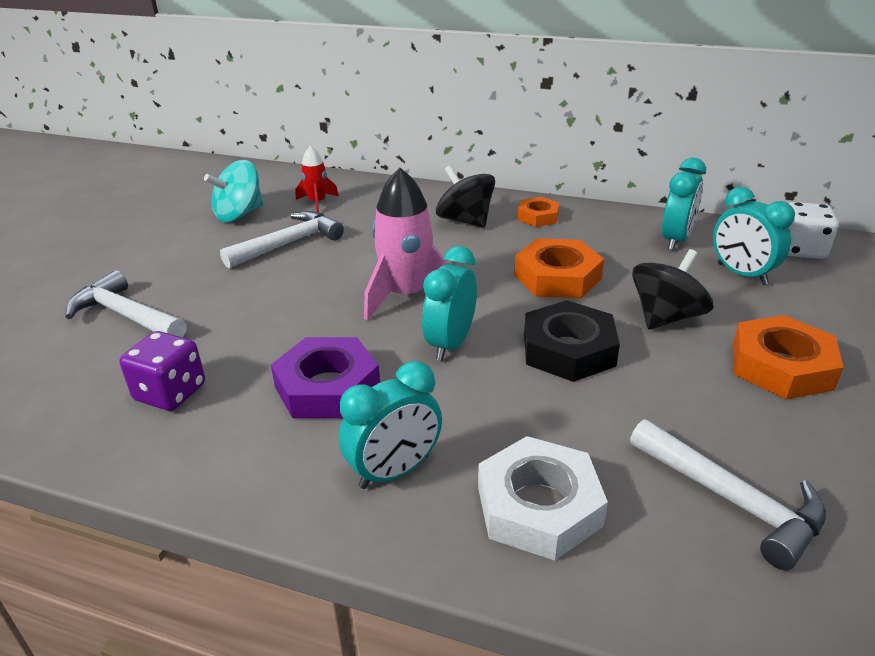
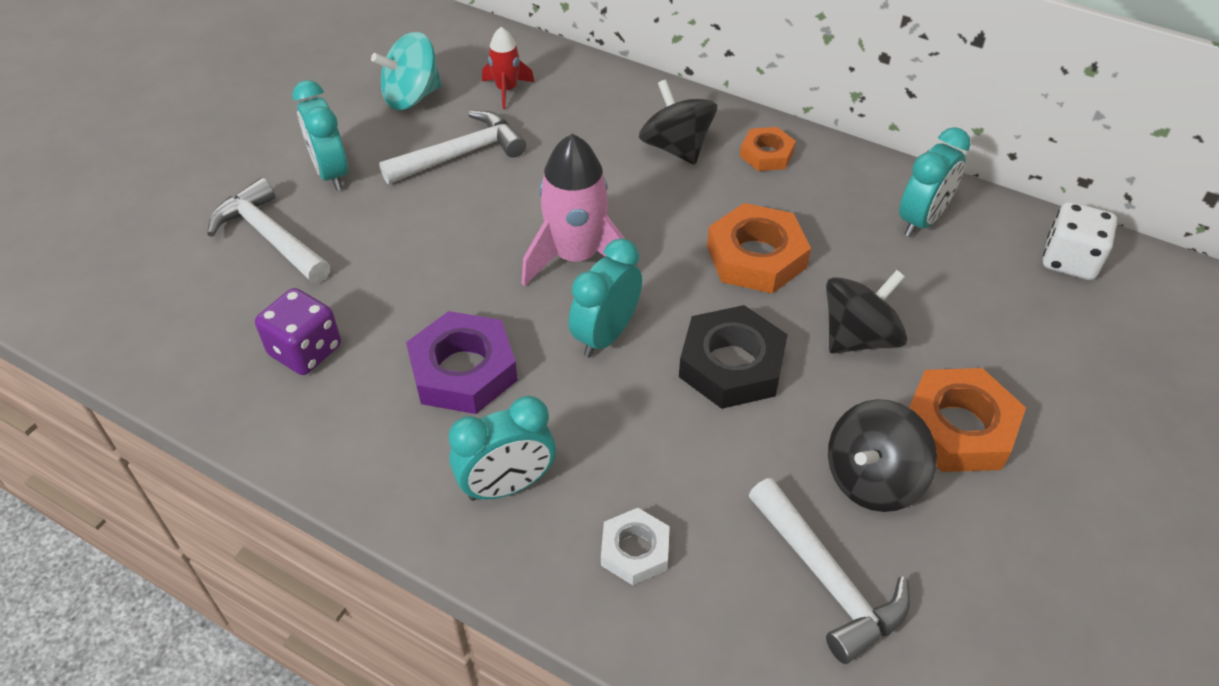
camera: 10 degrees right, 15 degrees up
white nut [478,436,608,561] -> white nut [601,508,670,585], size x0.59
turquoise clock [713,187,795,285] -> turquoise clock moved to [292,80,348,190]
none -> black spinning top [828,399,937,512]

